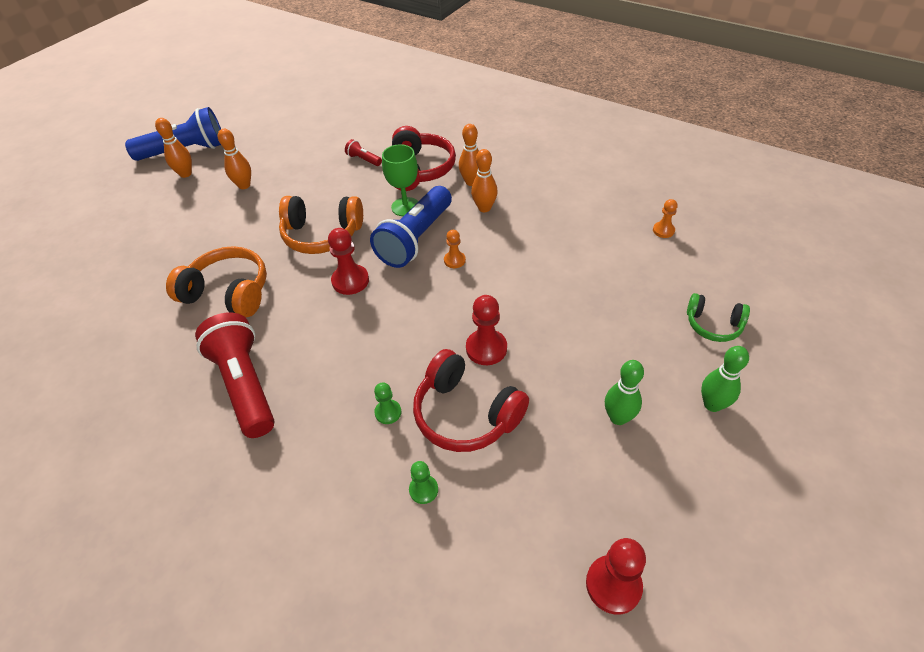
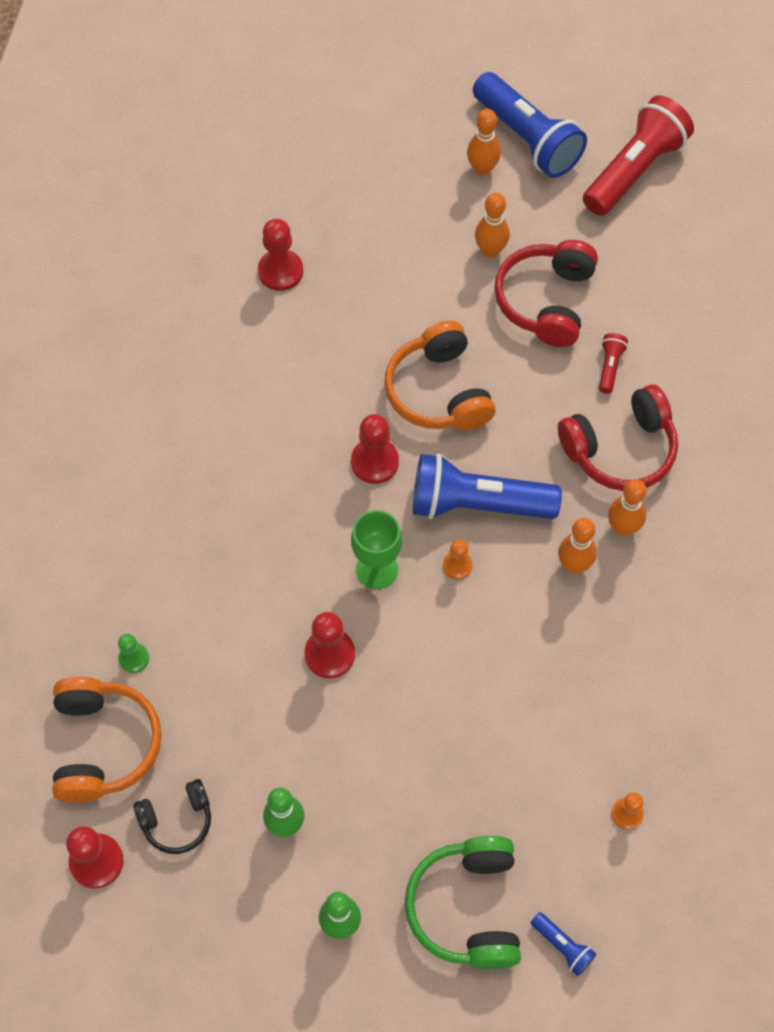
camera: 65 degrees right, 15 degrees up
orange headphones [166,246,267,317] -> orange headphones moved to [52,677,162,803]
red flashlight [195,313,275,438] -> red flashlight moved to [583,96,694,216]
green pawn [374,382,401,424] -> none
green goblet [382,144,419,216] -> green goblet moved to [351,510,402,589]
red headphones [413,349,529,452] -> red headphones moved to [494,240,598,347]
green headphones [687,293,750,342] -> green headphones [405,836,521,969], size x1.67
none -> black headphones [133,779,211,854]
none -> red pawn [258,219,303,291]
none -> blue flashlight [531,912,596,976]

